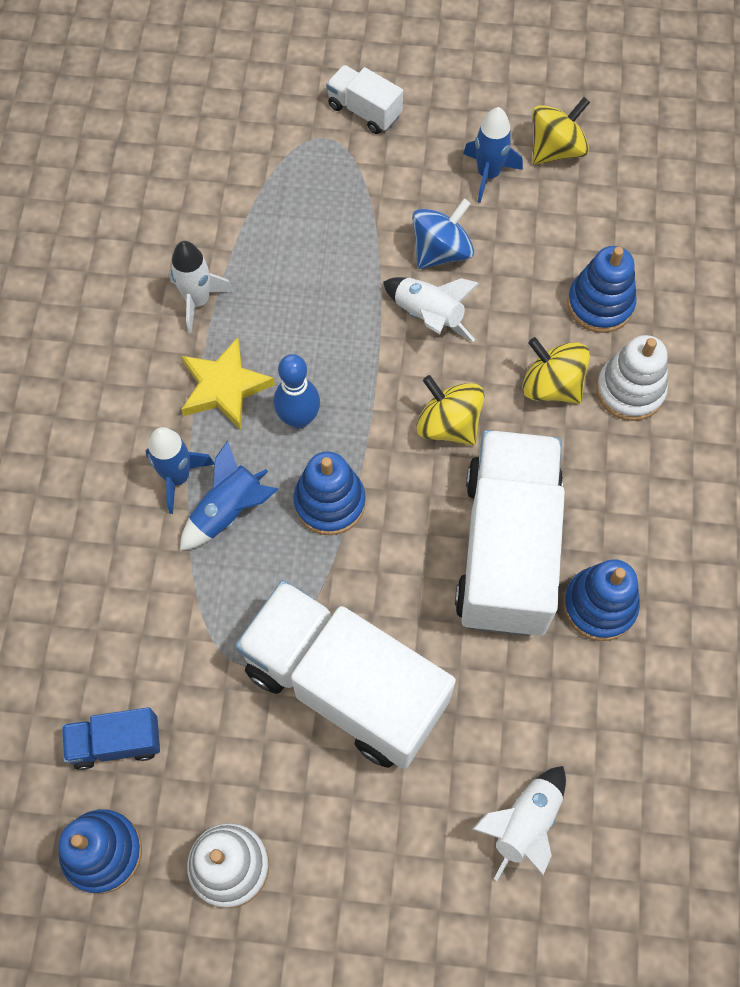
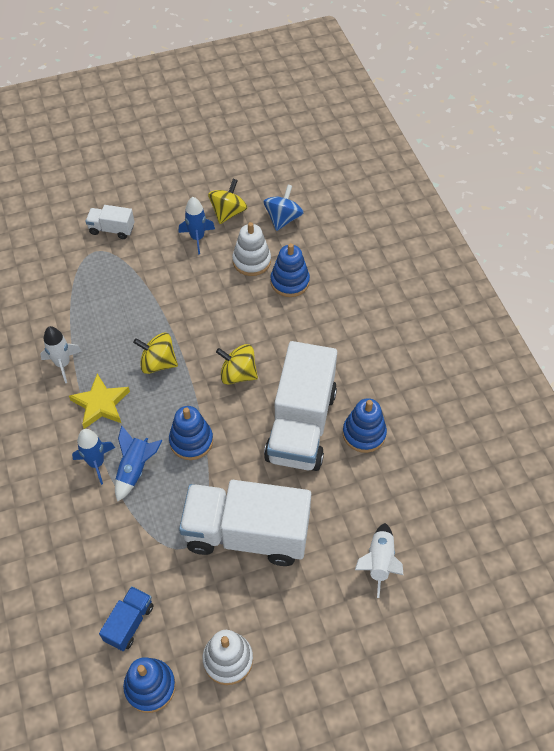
camera: 25 degrees left, 10 degrees down
blue truck [62,707,160,770] -> blue truck turned 150 degrees clockwise [99,586,154,651]
blue bowling pin [274,354,320,429] -> none
white rocket [383,277,479,342] -> none
blue spinning top [412,199,474,269] -> blue spinning top moved to [263,185,304,231]
white truck [455,430,565,636] -> white truck turned 150 degrees counterclockwise [264,341,337,471]
yellow spinning top [523,337,590,404] -> yellow spinning top moved to [133,333,178,374]
white stacking toy [596,335,668,421] -> white stacking toy moved to [232,222,271,276]

